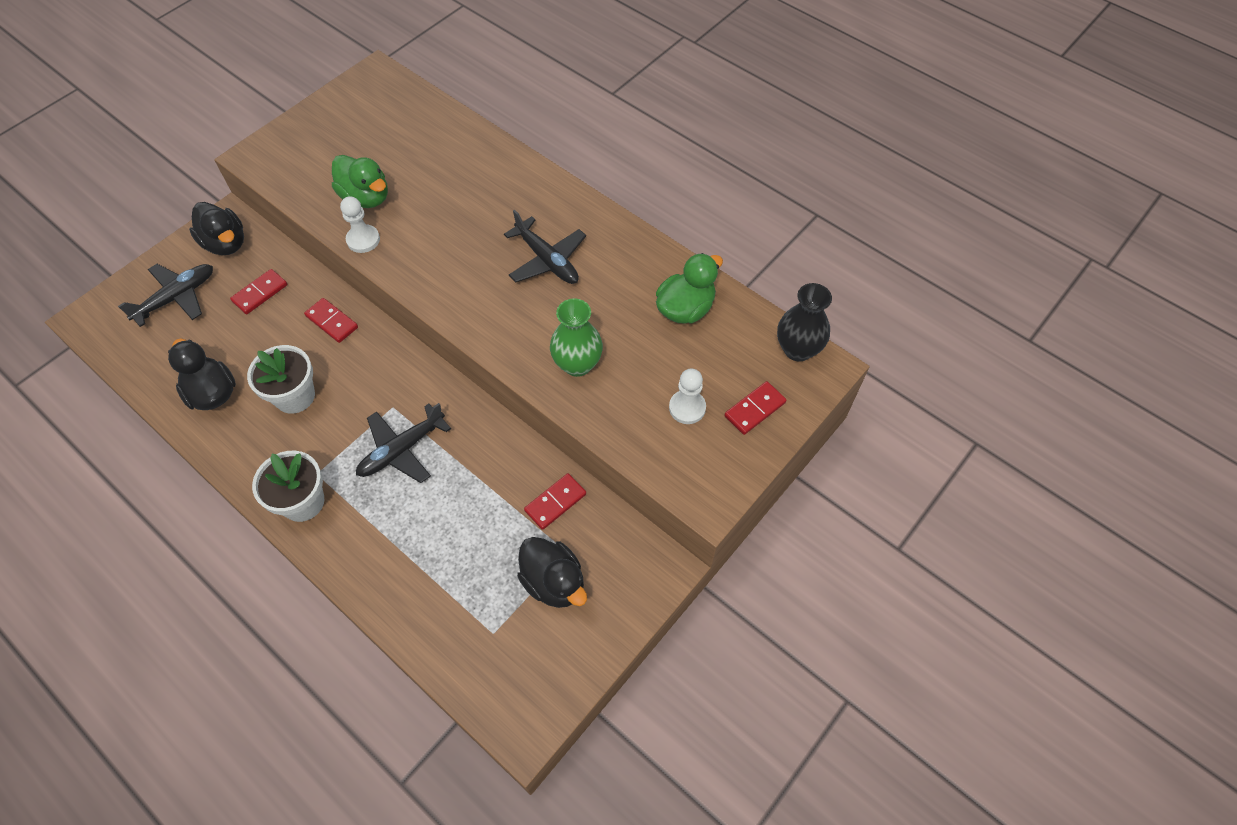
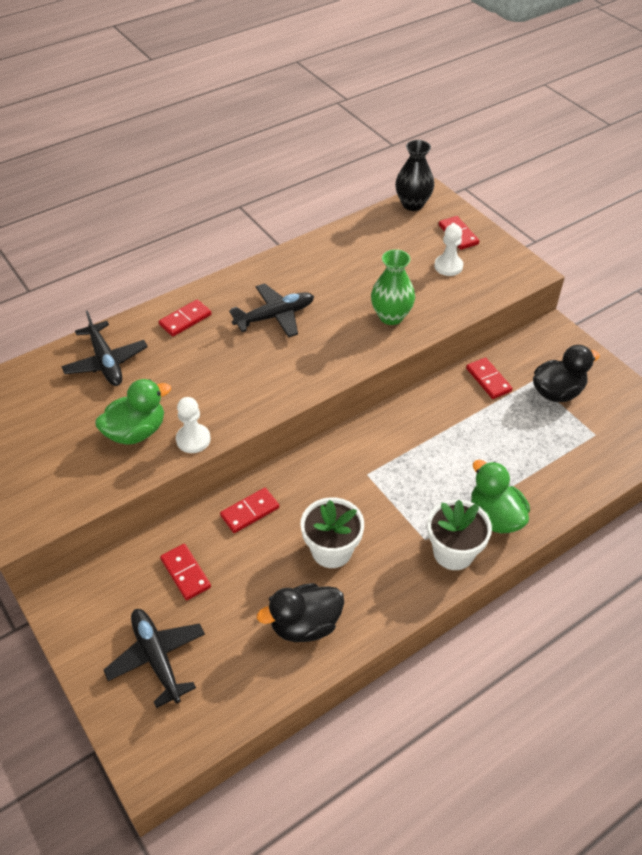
camera: 75 degrees left, 10 degrees down
black duck [189,202,244,255] -> none
black plane [356,403,451,483] -> black plane moved to [61,311,148,386]
green duck [656,253,723,324] -> green duck moved to [471,460,530,534]
none -> red domino [159,300,211,336]

